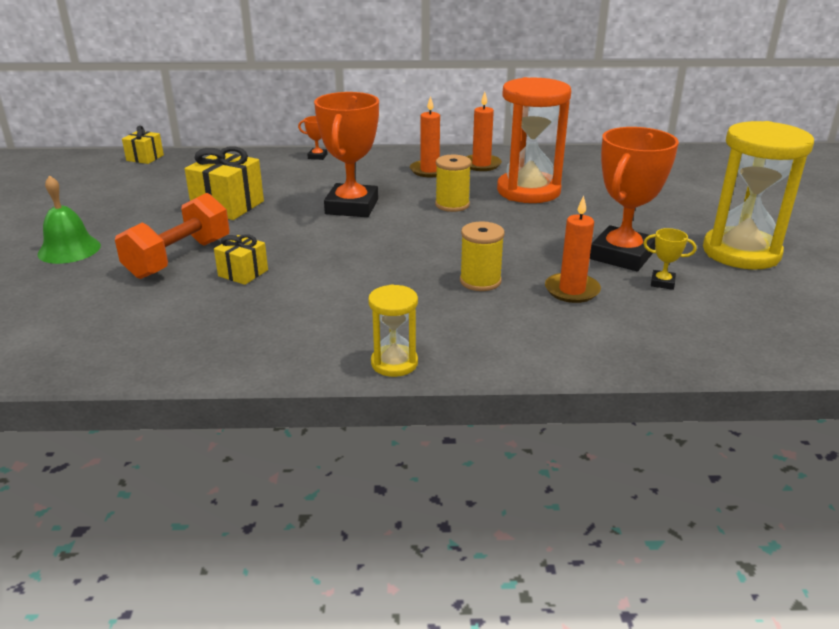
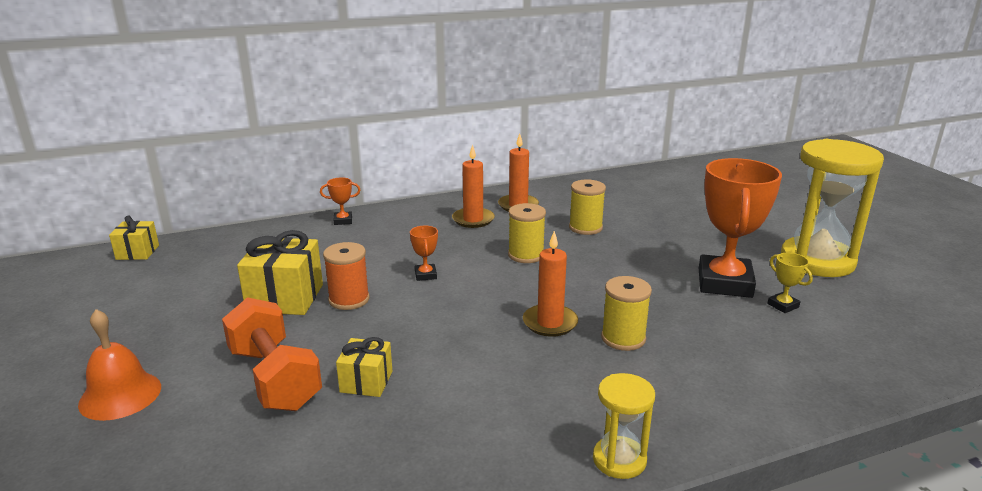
camera: 20 degrees left, 5 degrees down
green bell [37,175,101,264] -> orange bell [78,309,161,421]
orange dumbbell [115,193,230,279] -> orange dumbbell turned 45 degrees counterclockwise [222,297,322,411]
orange trophy [314,92,379,217] -> orange trophy [410,226,438,281], size x0.41
orange hourglass [497,77,571,203] -> yellow spool [569,179,606,235]
orange candle [545,196,601,303] -> orange candle moved to [523,231,578,337]
yellow trophy [643,228,697,290] -> yellow trophy turned 60 degrees clockwise [767,253,813,313]
none -> orange spool [323,242,370,310]

